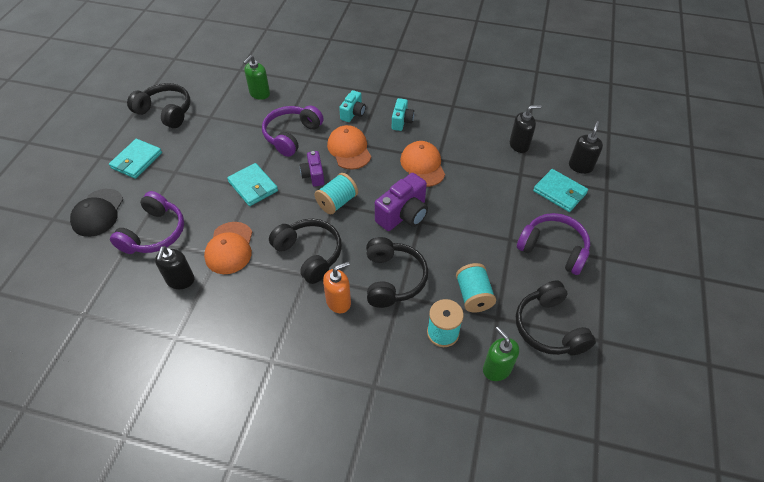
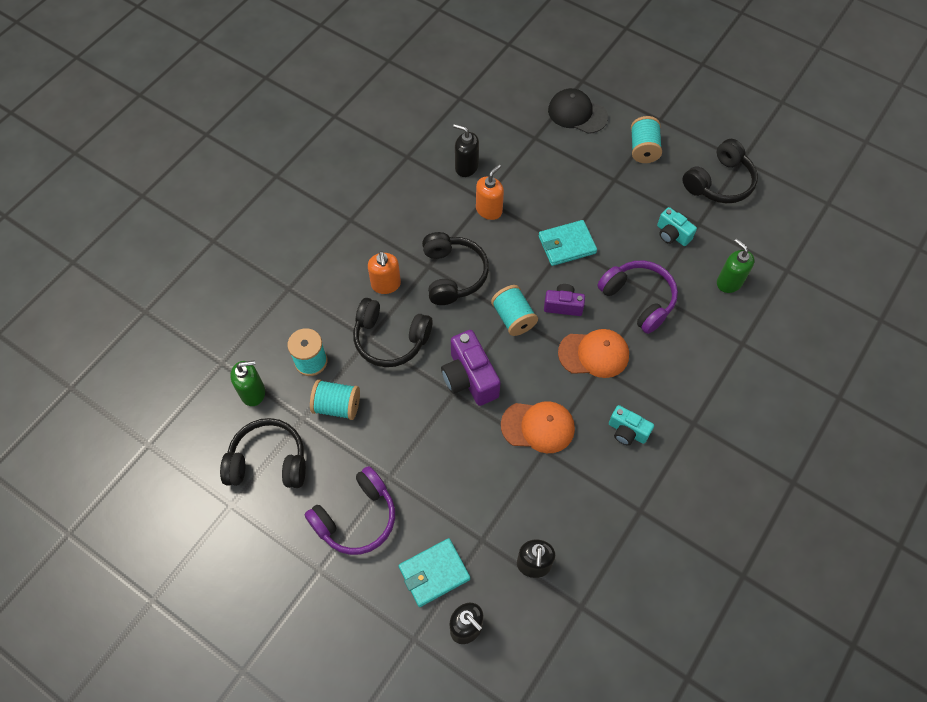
camera: 110 degrees right, 10 degrees up
turquoise wallet [109,139,162,179] -> turquoise spool [631,116,662,163]
purple headphones [110,191,184,254] -> none
orange cap [204,222,252,274] -> orange soap dispenser [476,164,504,220]
black headphones [269,219,342,284] -> black headphones turned 75 degrees counterclockwise [422,232,489,305]
turquoise camera [339,90,366,122] -> turquoise camera moved to [657,207,697,246]

